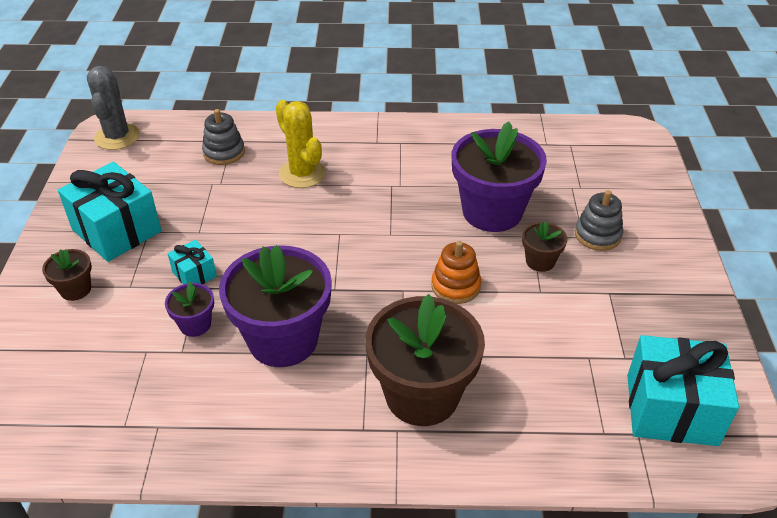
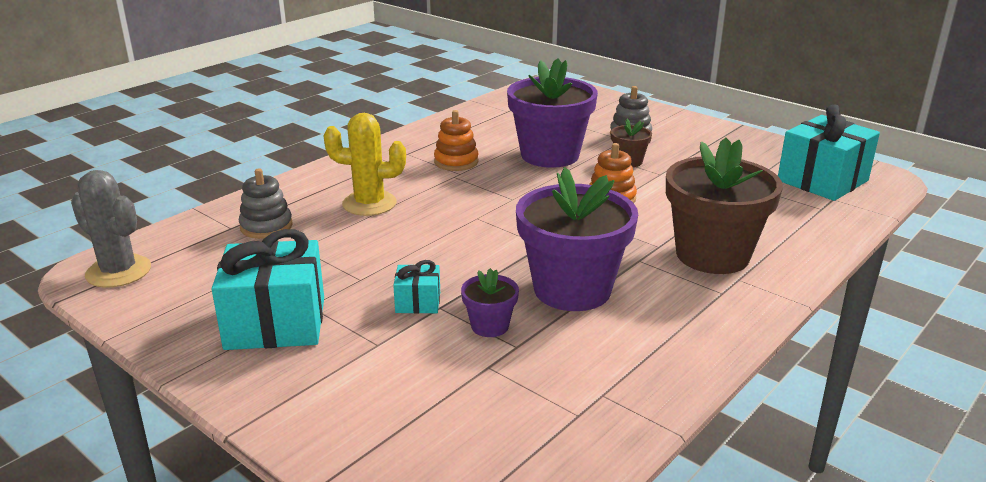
camera: 50 degrees left, 15 degrees down
brown flower pot [42,249,92,301] -> none
none -> orange stacking toy [434,110,478,171]

